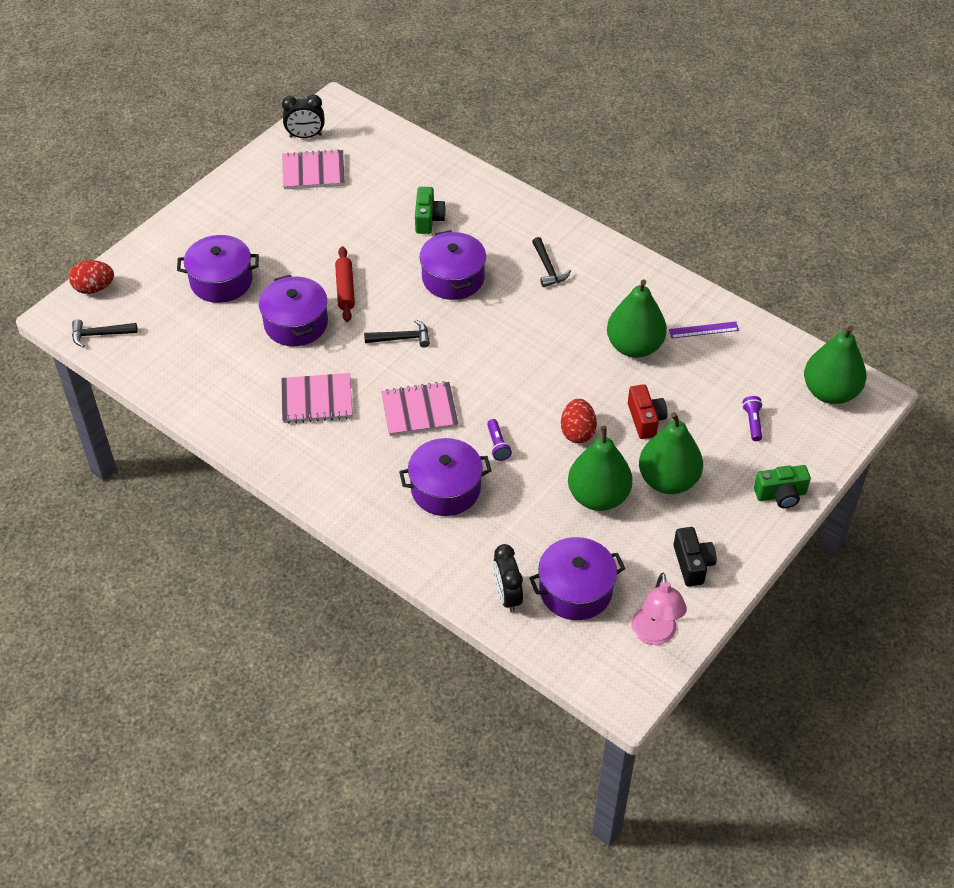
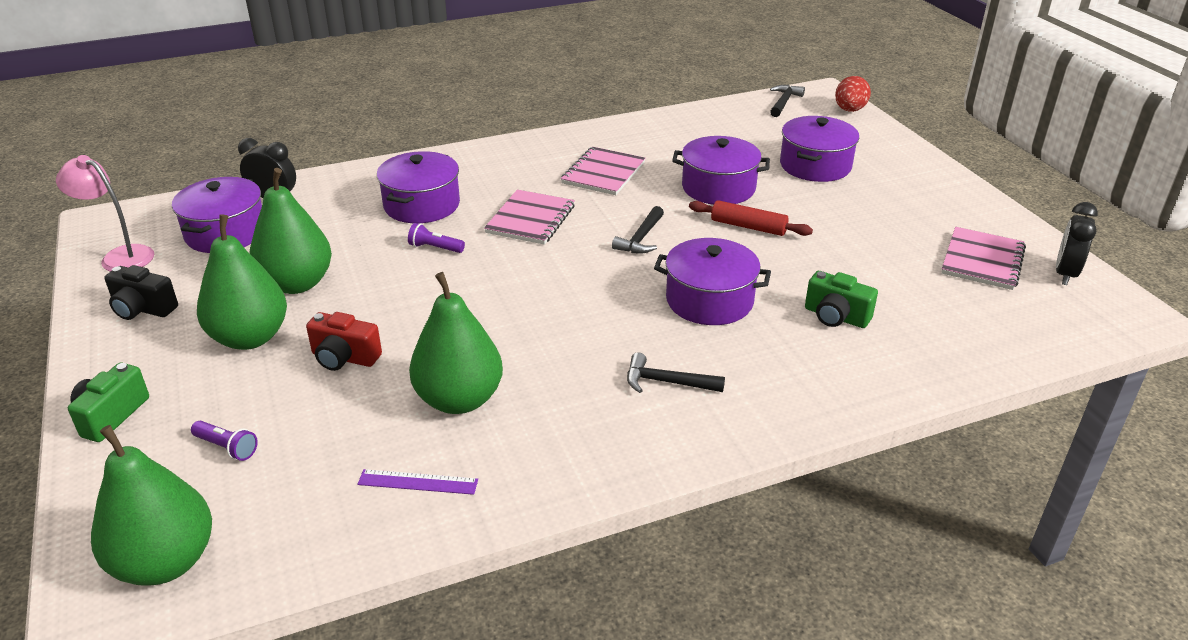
camera: 120 degrees right, 15 degrees down
red egg [561,399,597,443] -> none
purple ruler [669,321,739,338] -> purple ruler turned 75 degrees clockwise [357,469,478,495]

